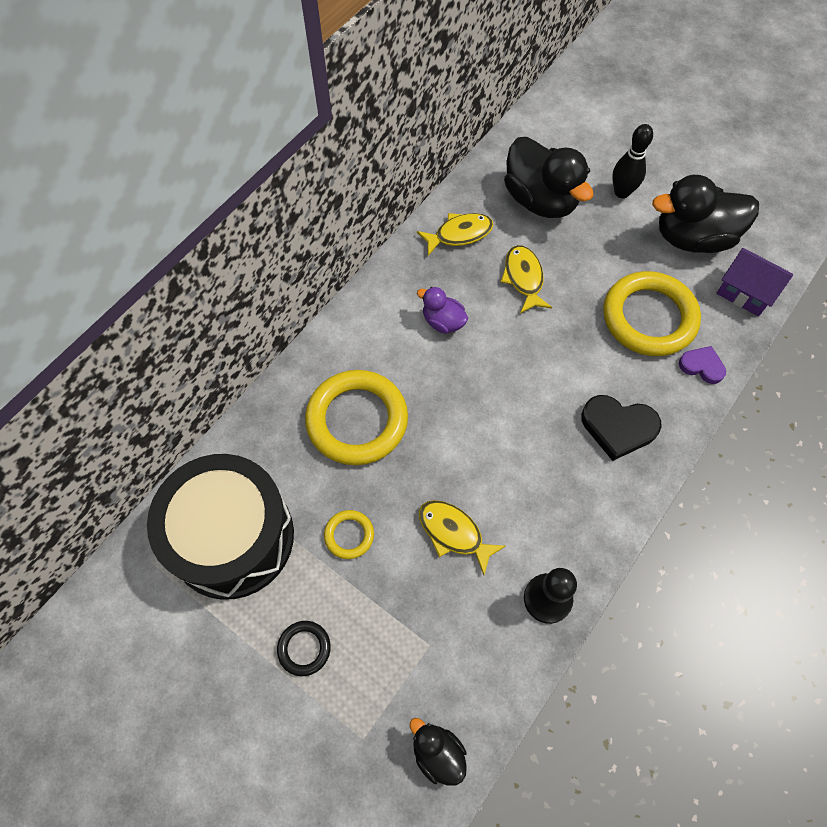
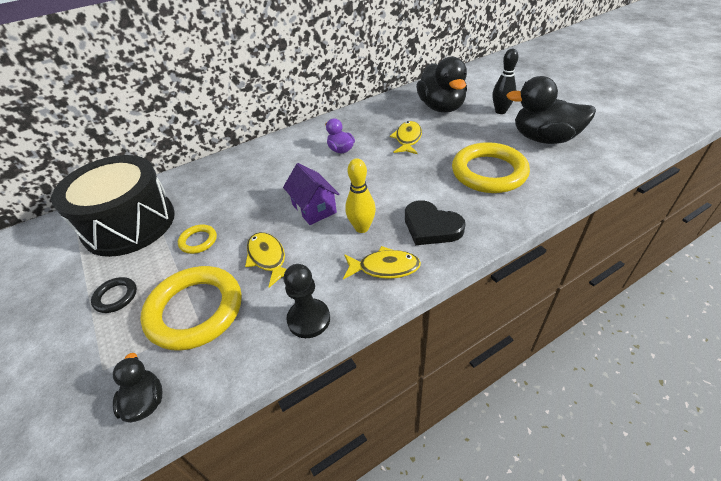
camera: 25 degrees right, 20 degrees down
yellow ring [305,370,408,465] -> yellow ring moved to [140,266,241,351]
yellow fish [417,213,493,256] -> yellow fish moved to [343,246,421,279]
purple heart [679,346,726,384] -> none
purple house [716,248,793,316] -> purple house moved to [283,163,339,225]
none -> yellow bowling pin [345,158,376,233]

